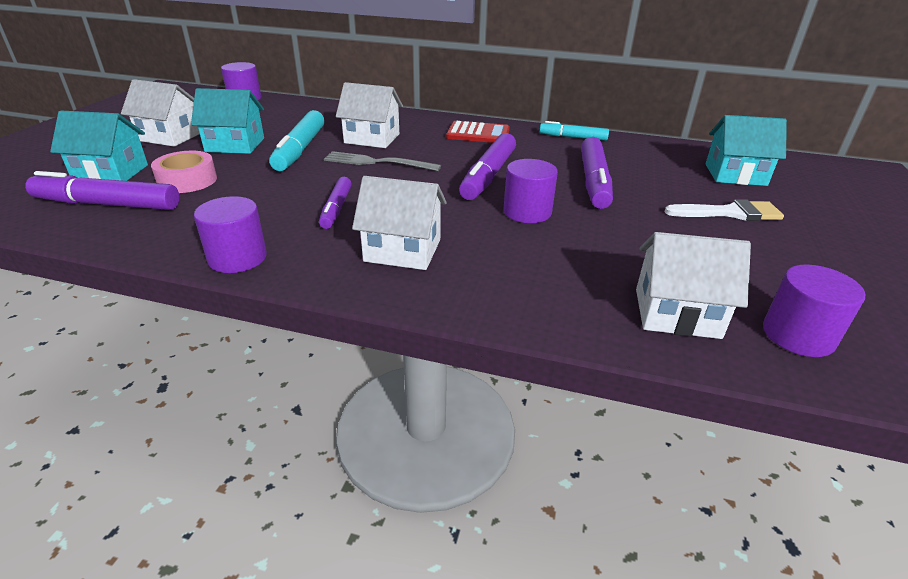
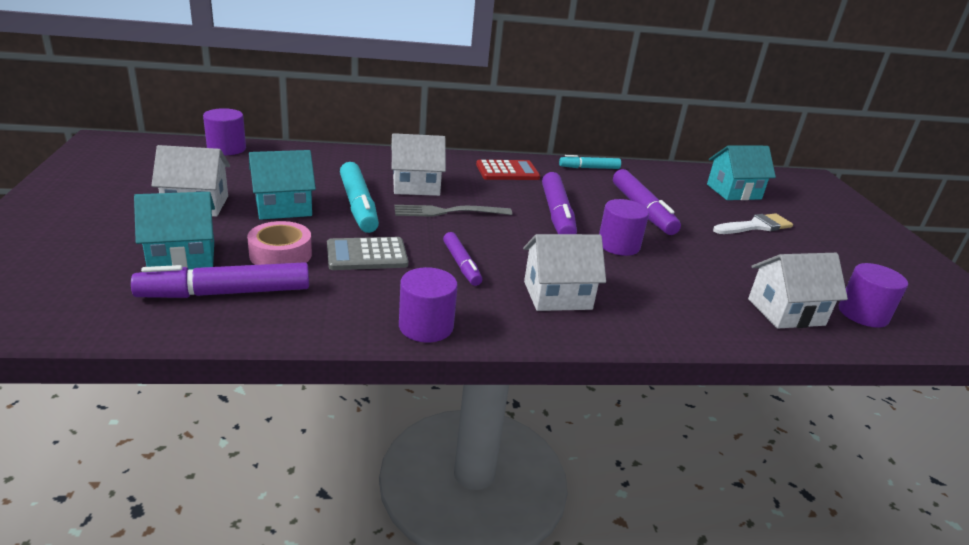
camera: 25 degrees left, 5 degrees down
none -> grey calculator [327,237,408,270]

